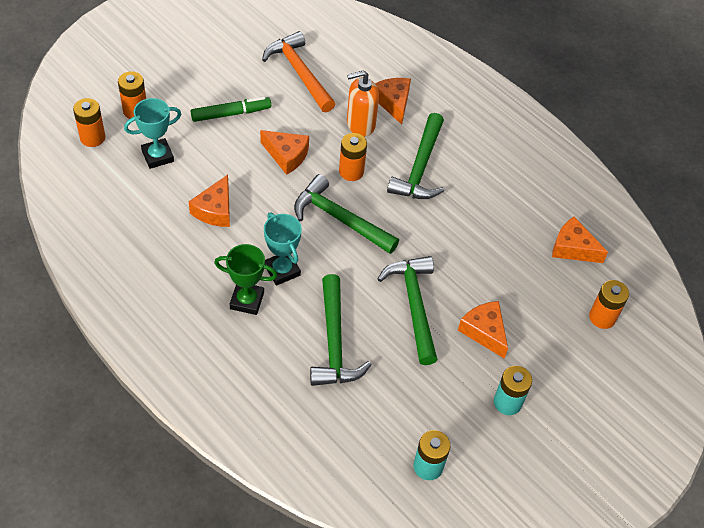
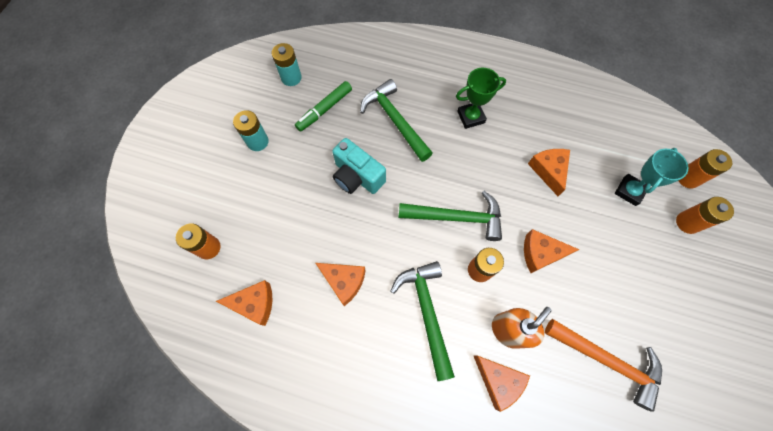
camera: 155 degrees right, 15 degrees up
green marker [191,97,271,122] -> green marker moved to [295,81,352,132]
turquoise trophy [264,212,302,286] -> none
green hammer [378,256,438,365] -> turquoise camera [332,138,386,194]
orange cheese [458,301,508,358] -> orange cheese moved to [316,263,366,306]

